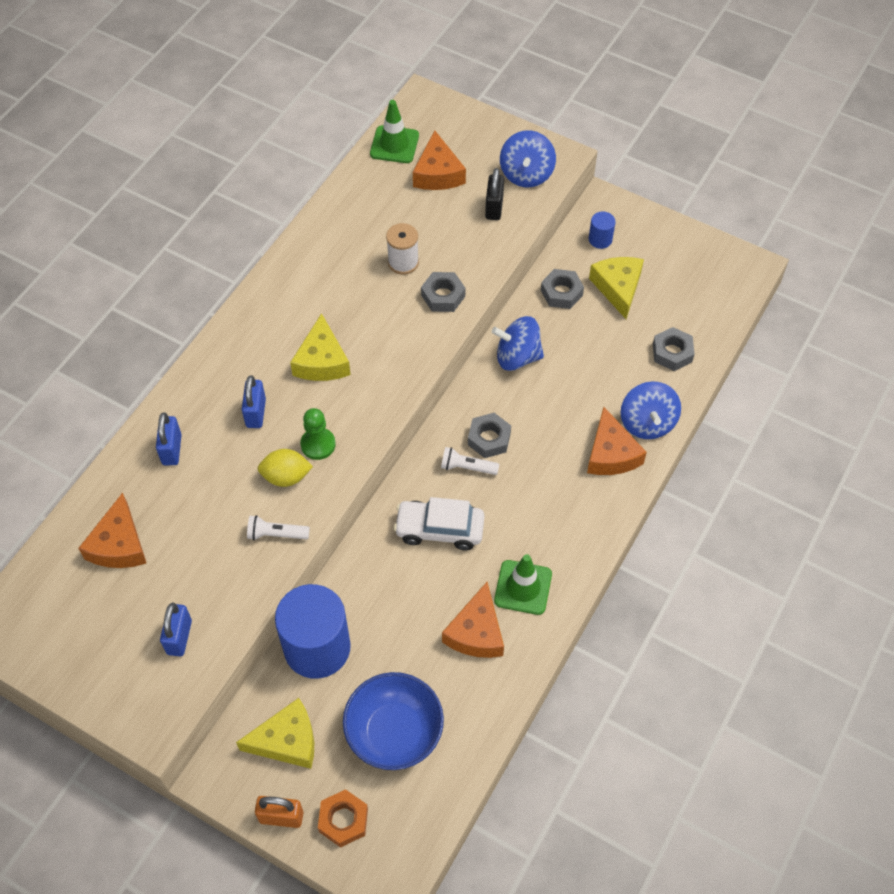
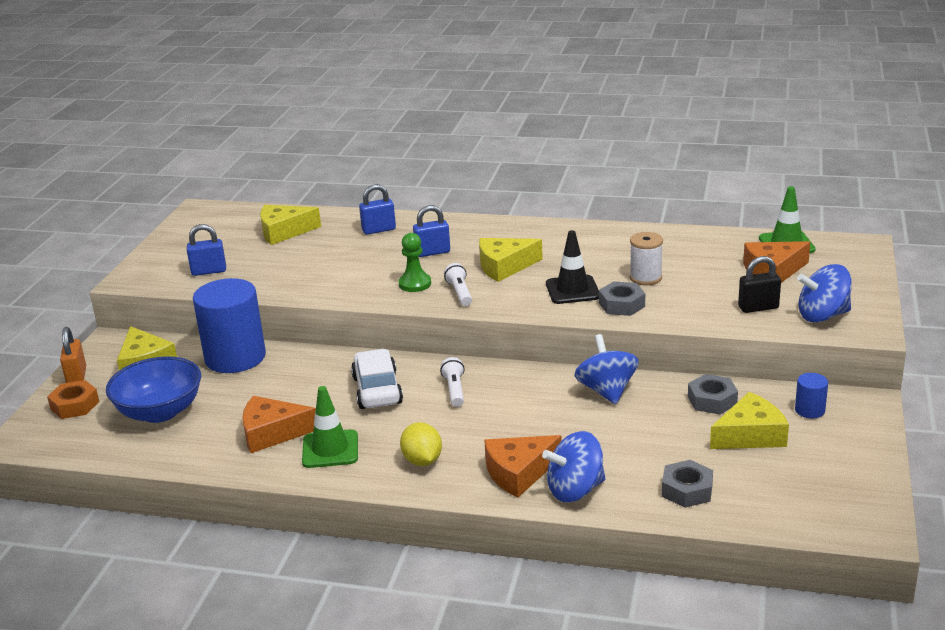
camera: 75 degrees right, 30 degrees down
orange cheese [78,493,146,568] -> yellow cheese [260,205,321,245]
white flashlight [247,515,310,540] -> white flashlight moved to [444,263,472,306]
yellow lemon [257,449,313,487] -> yellow lemon moved to [400,422,442,466]
grey nut [468,413,511,458] -> none
none -> black traffic cone [546,230,599,304]

